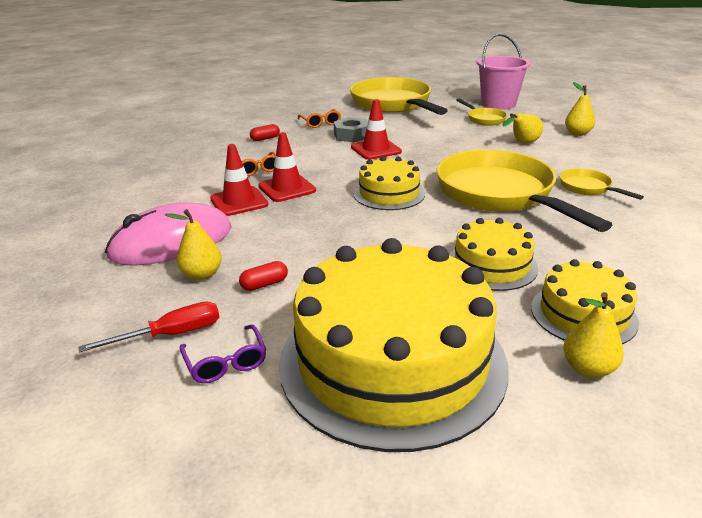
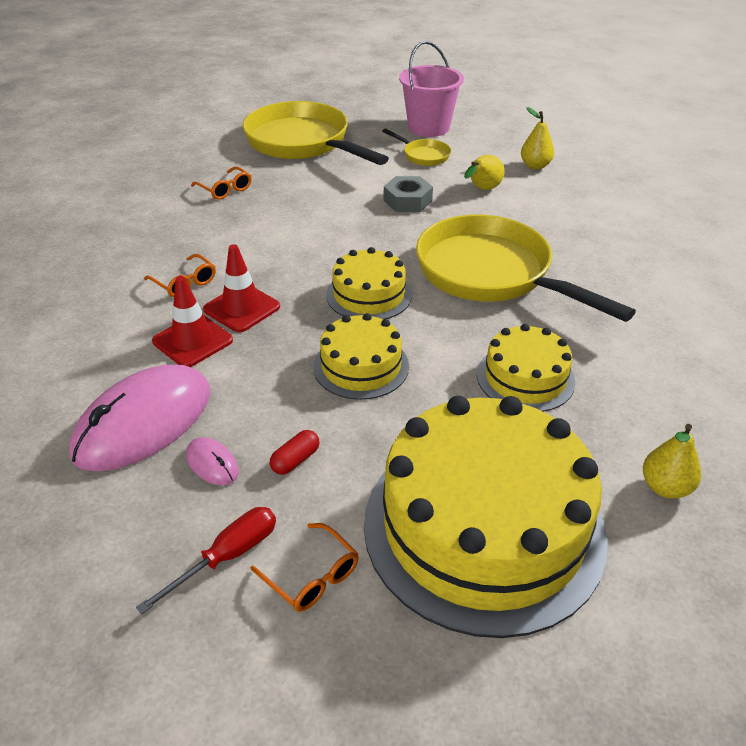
camera: 20 degrees left, 10 degrees up
yellow pear [165,209,222,280] -> pink mouse [186,437,239,485]
purple glasses [180,324,266,383] -> orange glasses [250,523,359,612]
red capsule [250,124,280,141] -> none
grey nut [334,117,368,142] -> grey nut moved to [384,176,433,212]
red traffic cone [351,99,402,160] -> none
yellow cake [531,259,639,344] -> yellow cake moved to [313,313,409,400]
yellow pan [560,168,644,200] -> none

